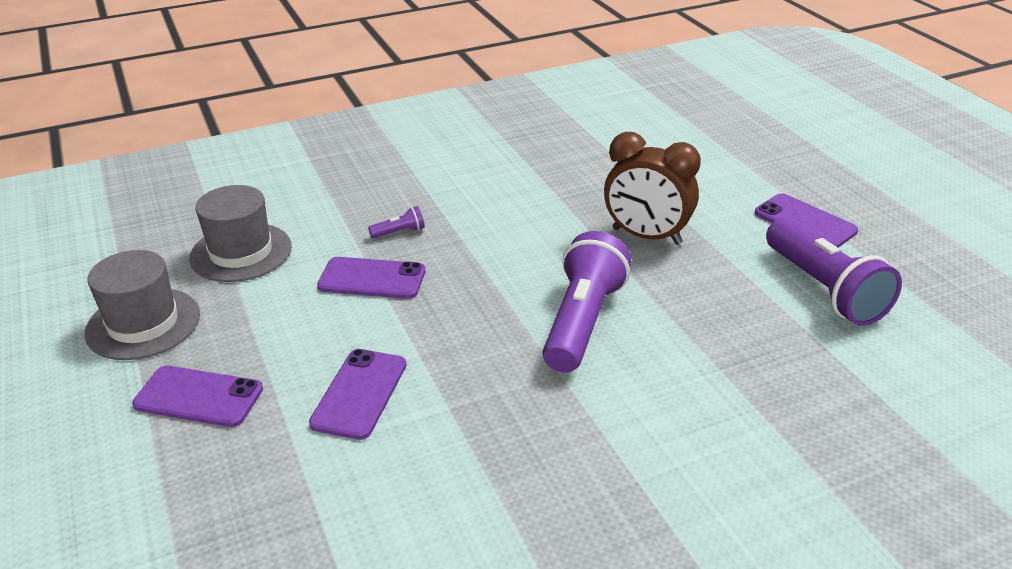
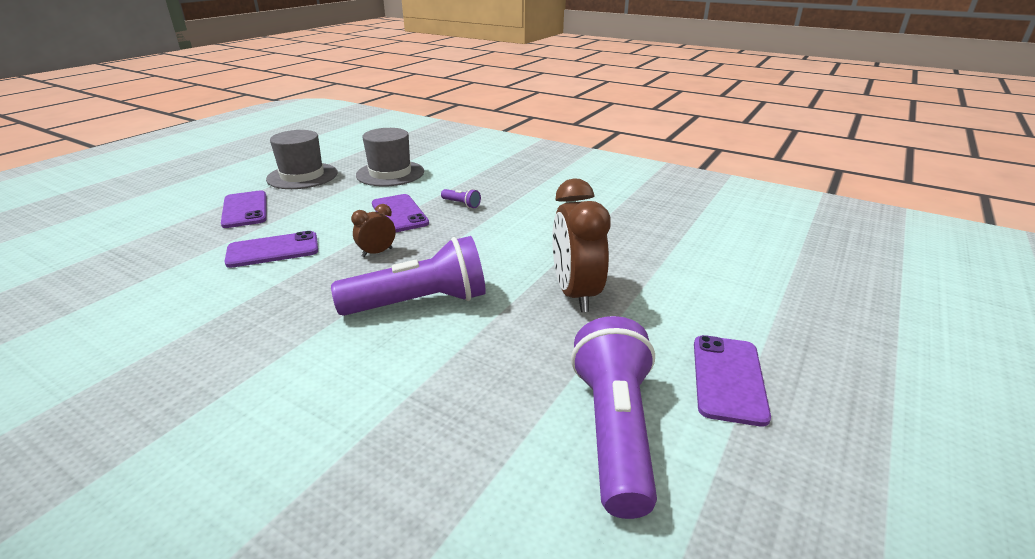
camera: 55 degrees right, 5 degrees down
purple flashlight [766,218,902,326] -> purple flashlight turned 150 degrees clockwise [571,316,657,519]
none -> brown clock [351,204,396,257]

